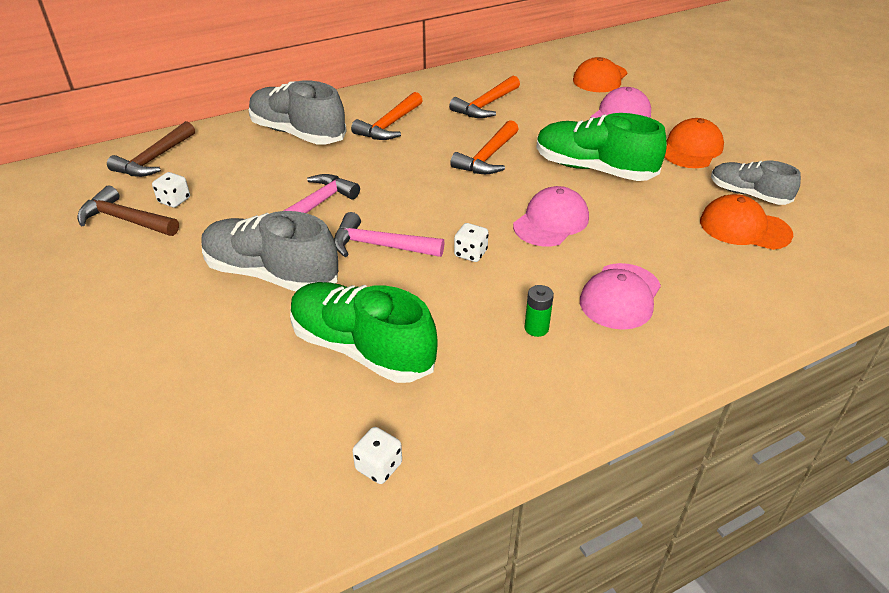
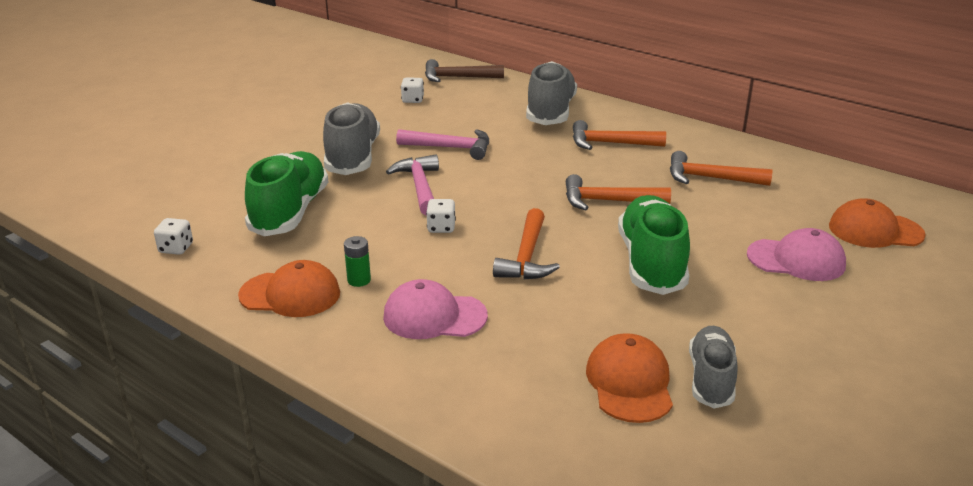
camera: 65 degrees right, 10 degrees down
brown hammer [77,185,179,236] -> none
pink cap [513,186,589,246] -> orange hammer [493,208,560,279]
orange cap [664,118,724,168] -> orange cap moved to [238,260,340,317]

